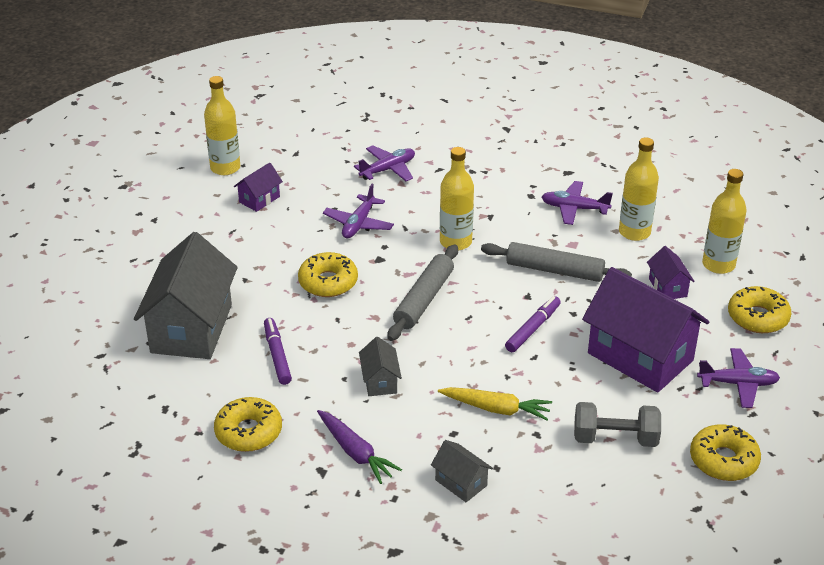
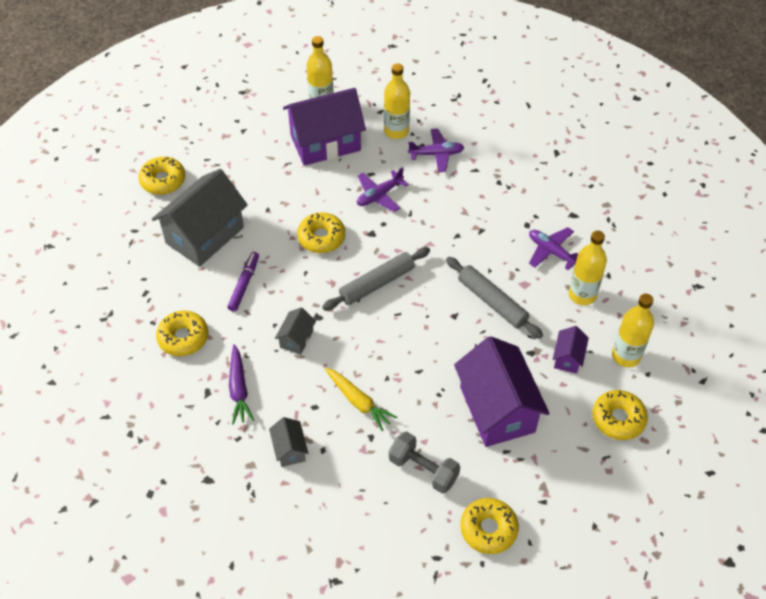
camera: 30 degrees right, 15 degrees up
purple house [234,163,283,212] -> purple house [283,88,366,166], size x2.22
yellow bottle [440,147,474,251] -> yellow bottle moved to [384,63,410,139]
purple marker [505,296,561,352] -> none
purple plane [697,348,780,408] -> none
none -> yellow donut [138,157,185,195]

